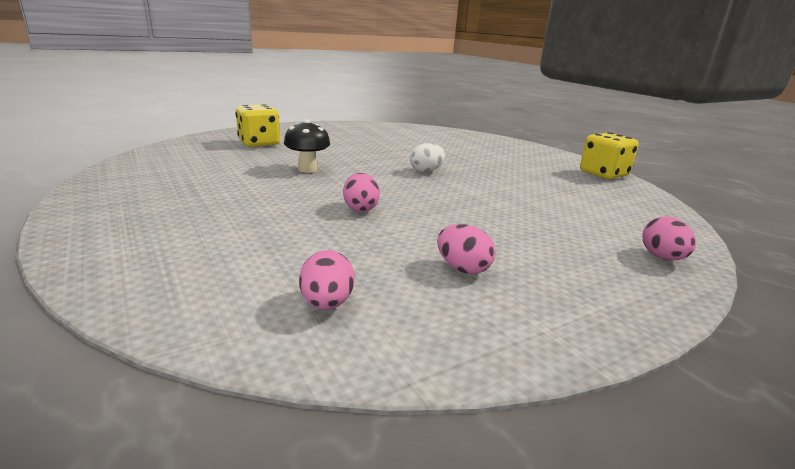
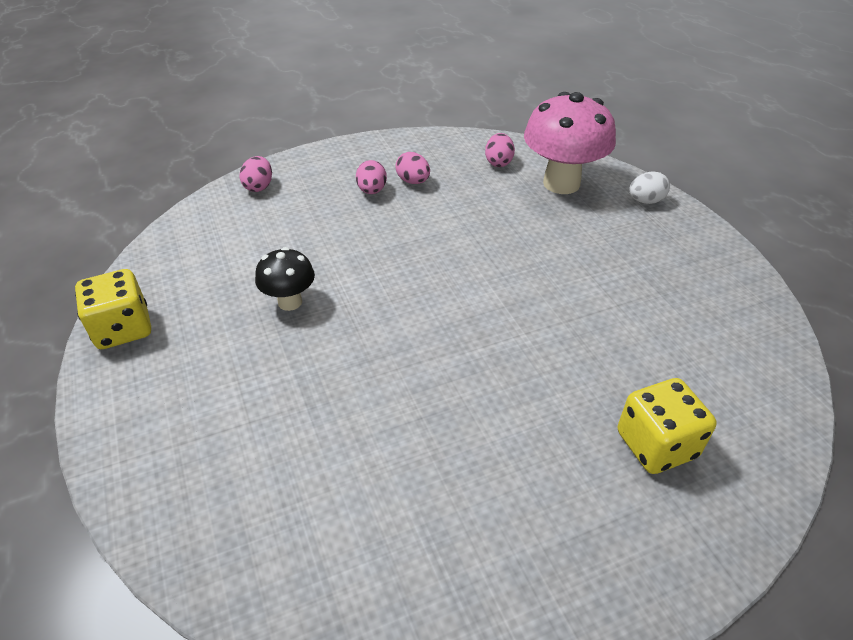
camera: 170 degrees left, 20 degrees up
black mushroom [284,119,330,172] -> black mushroom moved to [255,247,315,311]
pink egg [343,173,380,212] -> pink egg moved to [356,160,387,194]
white egg [410,143,445,172] -> white egg moved to [629,171,670,204]
none -> pink mushroom [524,92,616,194]

